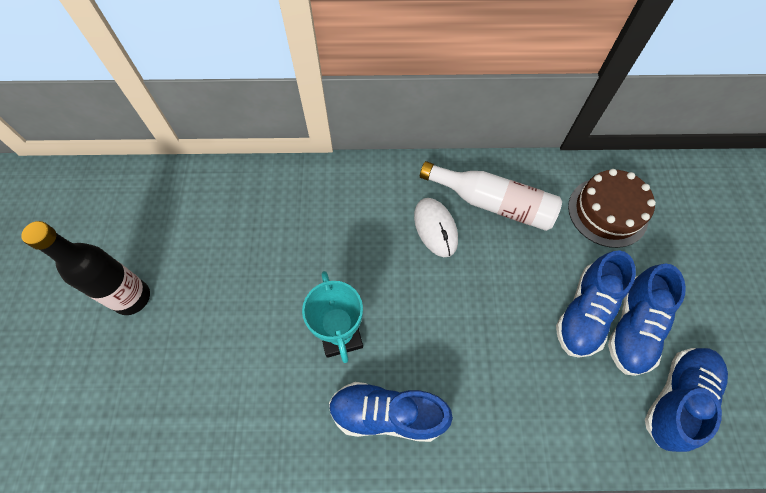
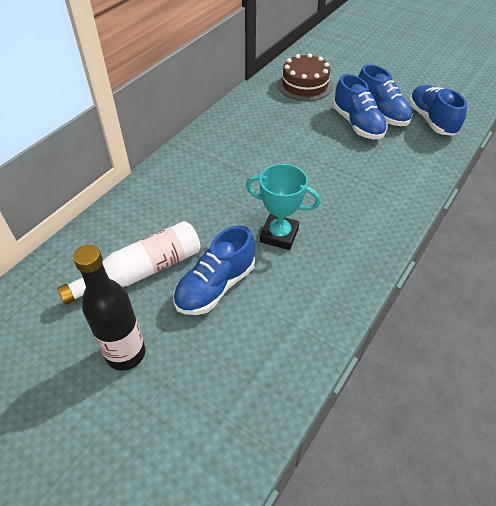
camera: 55 degrees left, 15 degrees down
blue shoe [329,382,453,442] -> blue shoe moved to [173,225,255,315]
white mouse [414,198,458,257] -> none
white bottle [420,161,562,231] -> white bottle moved to [57,221,201,305]

